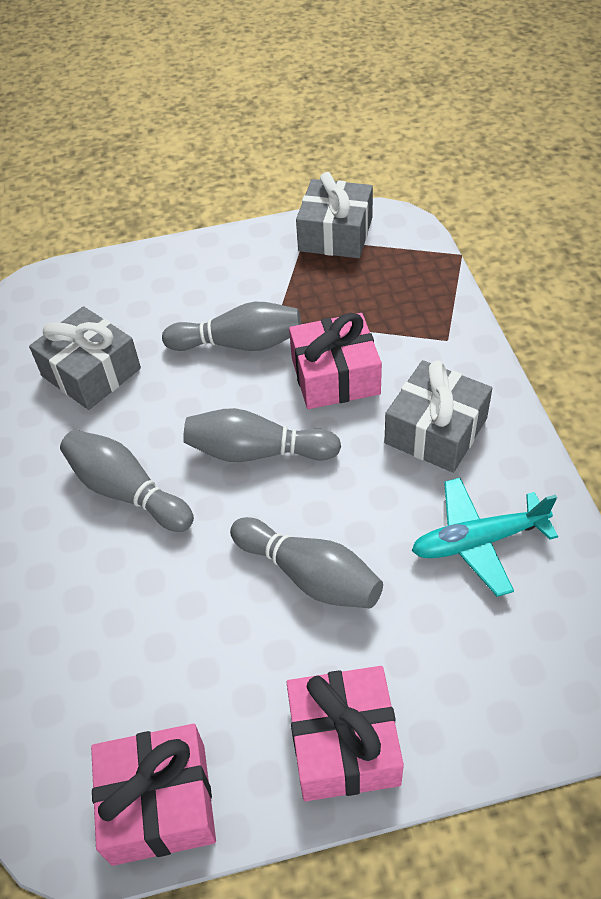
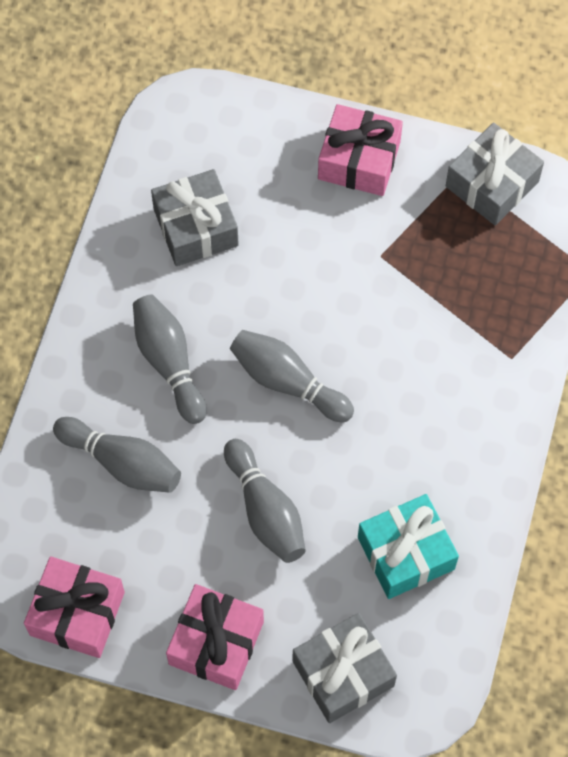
camera: 25 degrees right, 15 degrees up
grey bowling pin [162,302,301,351] -> grey bowling pin moved to [53,417,181,493]
pink gift [289,313,382,409] -> pink gift moved to [318,104,403,196]
grey gift [384,360,492,473] -> grey gift moved to [293,613,397,723]
turquoise plane [412,478,558,597] -> turquoise gift [358,494,459,599]

